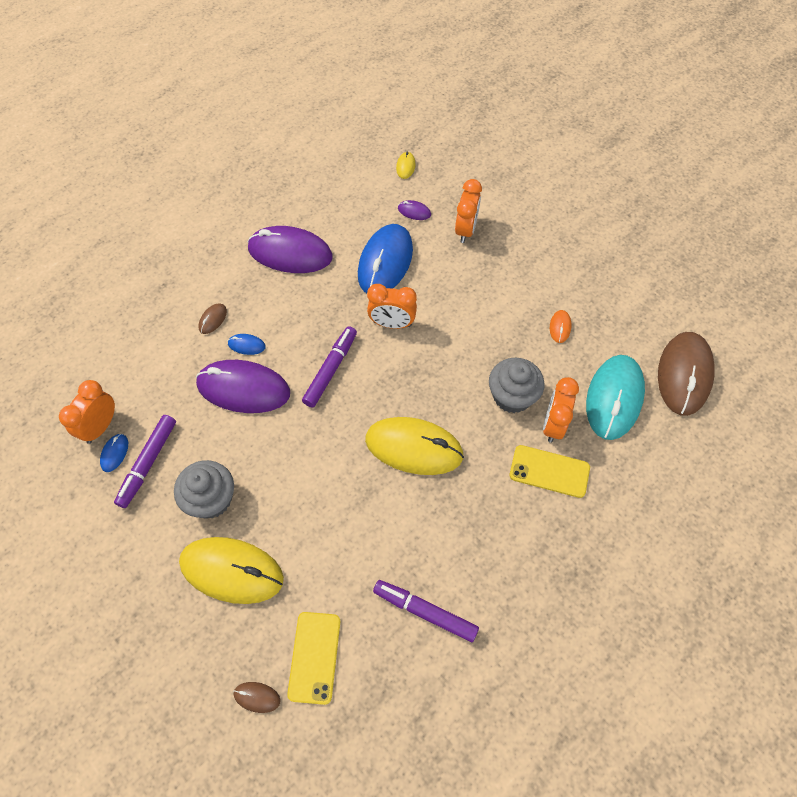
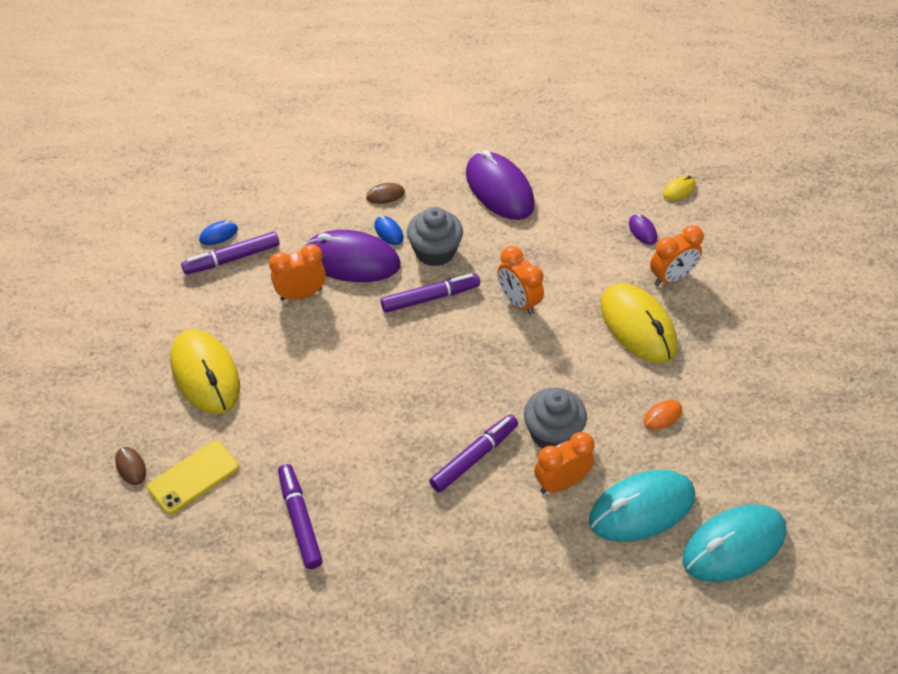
camera: 45 degrees right, 10 degrees down
orange clock [59,380,115,444] -> orange clock moved to [269,244,326,301]
grey cupcake [174,460,234,519] -> grey cupcake moved to [407,207,463,266]
purple mouse [196,360,290,413] -> purple mouse turned 45 degrees counterclockwise [303,230,400,282]
blue mouse [358,224,413,293] -> none
yellow mouse [365,417,464,475] -> yellow mouse moved to [600,283,677,363]
yellow phone [510,445,590,498] -> none
brown mouse [658,332,714,416] -> turquoise mouse [683,504,786,582]
none -> purple marker [429,414,518,492]

